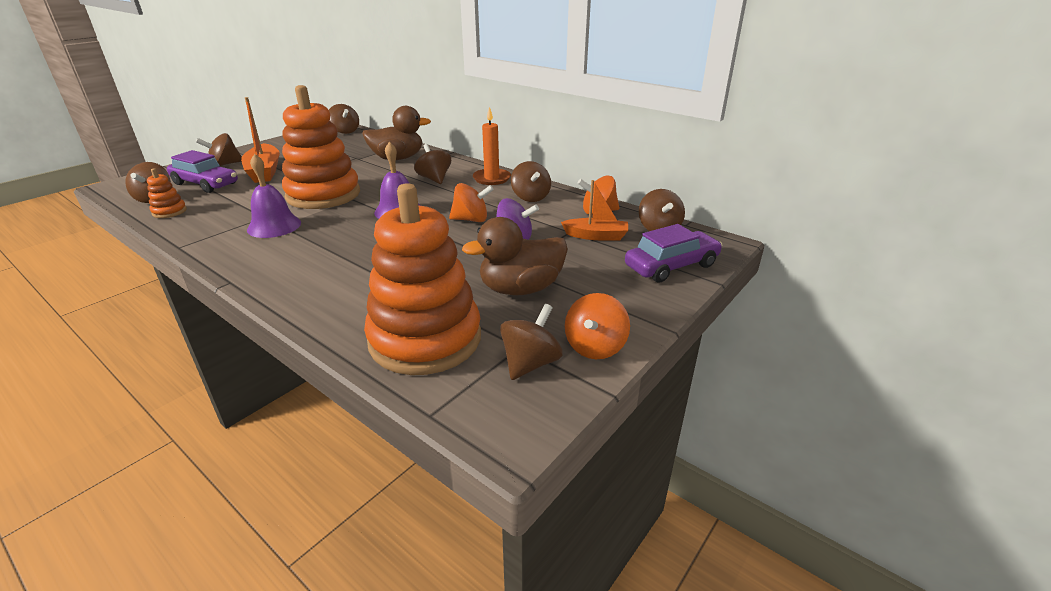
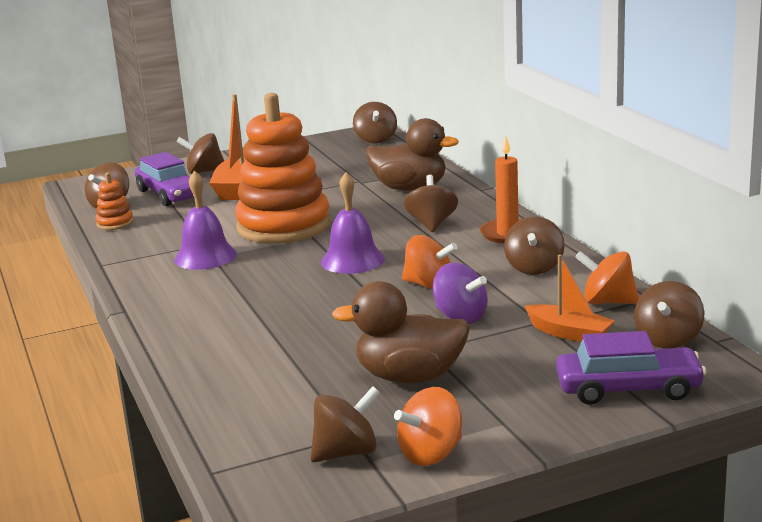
camera: 30 degrees right, 10 degrees down
orange stacking toy [364,183,481,375] -> none

